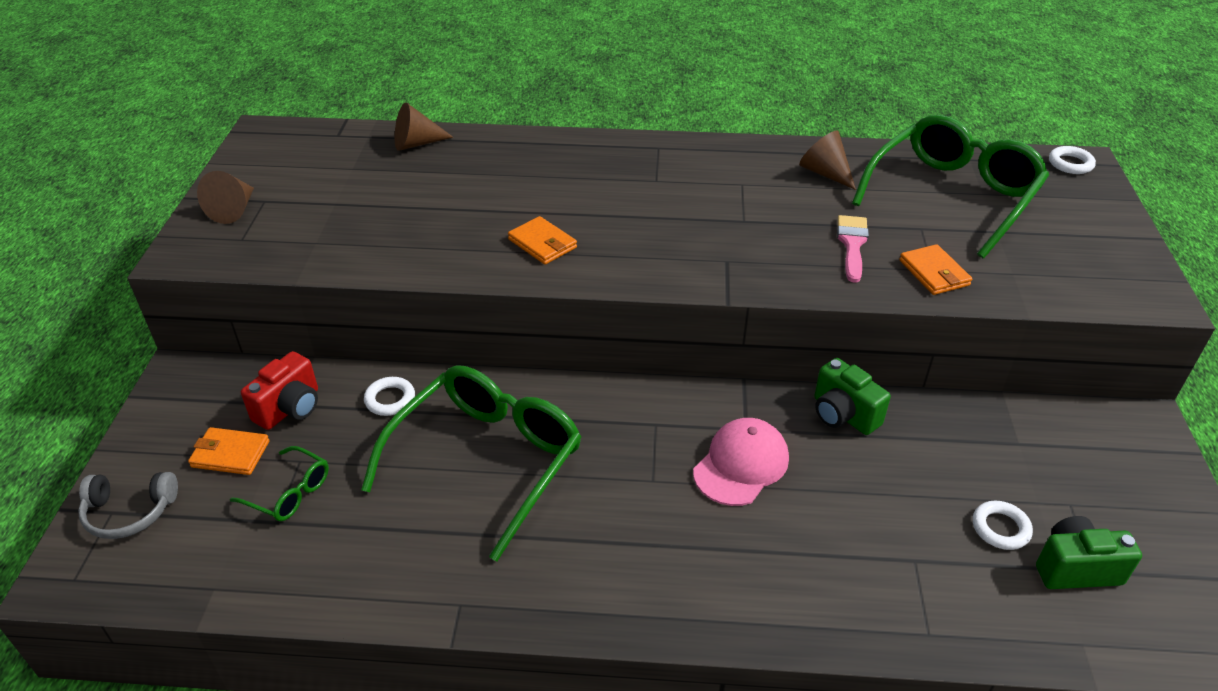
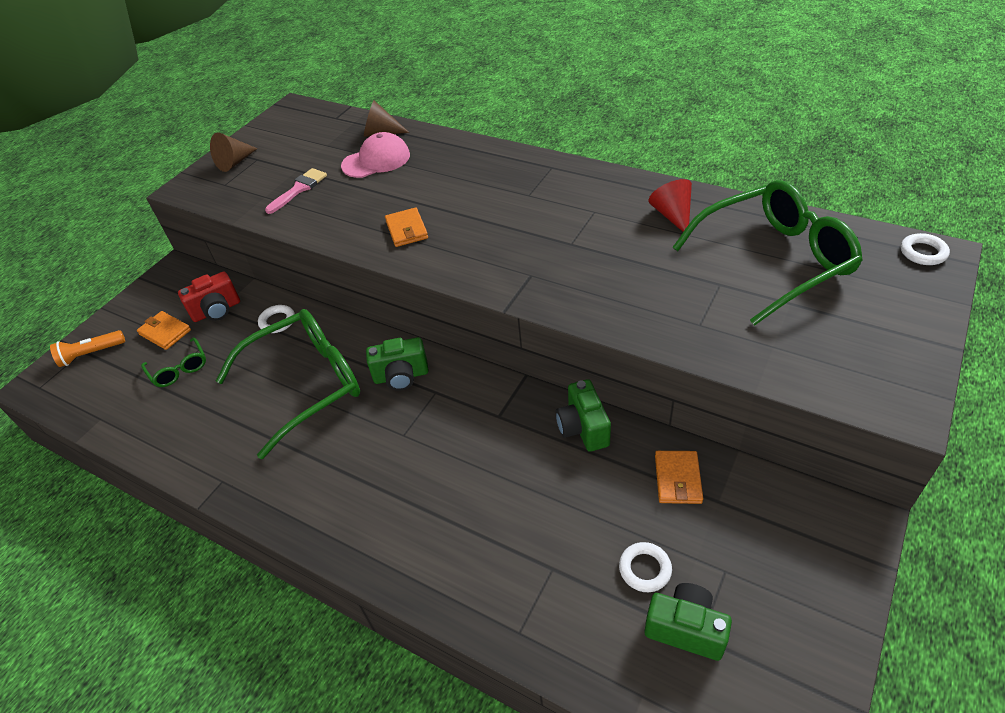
camera: 30 degrees right, 5 degrees up
grey headphones [78,472,178,539] -> orange flashlight [50,330,125,367]
pink cap [693,418,789,506] -> pink cap moved to [341,132,410,178]
brown cone [799,131,856,190] -> red cone [649,179,692,232]
pink brush [837,215,869,283] -> pink brush moved to [265,168,327,214]
orange wallet [899,244,972,295] -> orange wallet moved to [655,451,703,504]
none -> green camera [366,337,429,391]

